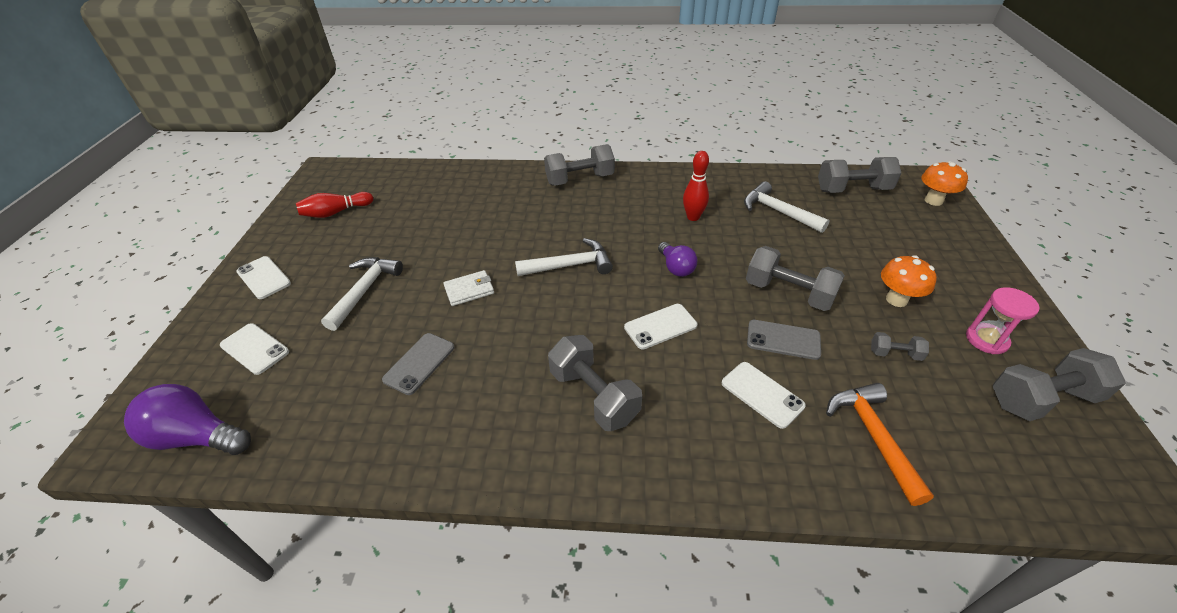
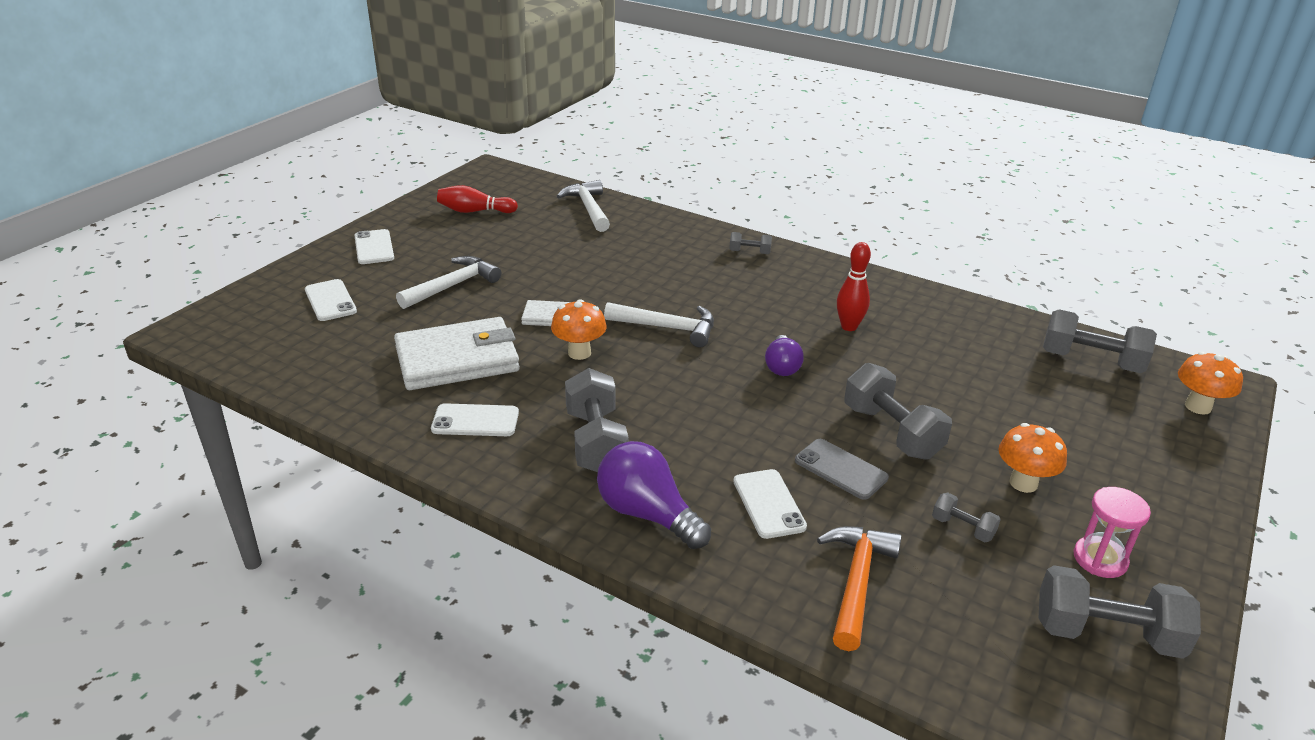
camera: 25 degrees right, 10 degrees down
purple light bulb [124,384,251,455] -> purple light bulb moved to [597,441,711,549]
grey phone [382,333,454,395] -> white wallet [394,317,520,390]
grey dumbbell [544,144,615,186] -> grey dumbbell [729,232,772,254], size x0.50
white phone [624,304,698,349] -> white phone moved to [431,403,519,436]
white hammer [744,181,830,233] -> white hammer moved to [557,180,610,232]
none -> orange mushroom [551,299,607,360]

